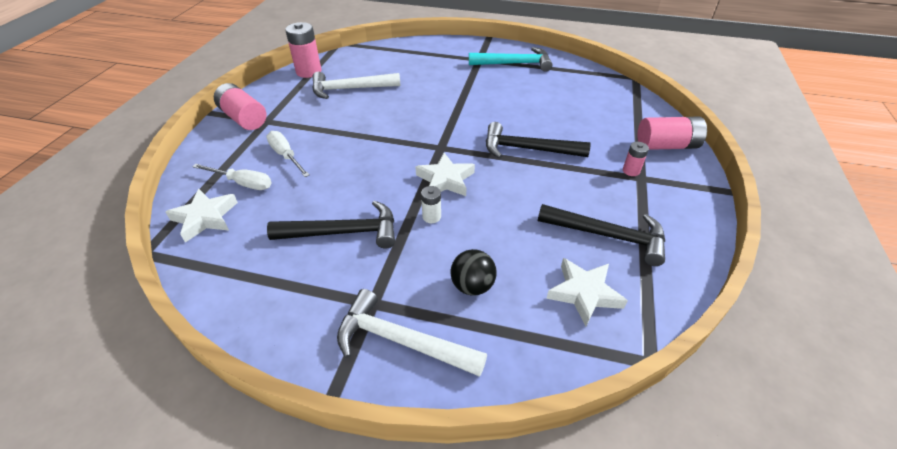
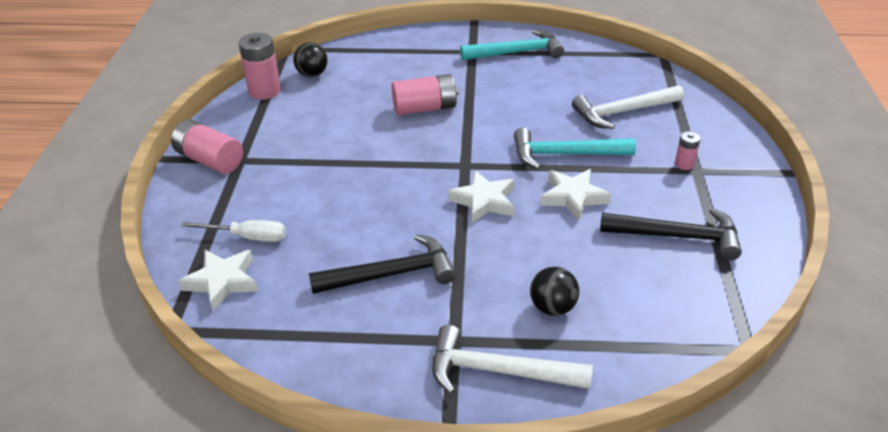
camera: 10 degrees left, 5 degrees down
white screwdriver [266,131,310,177] -> none
white hammer [312,72,401,99] -> white hammer moved to [572,85,684,129]
white battery [421,186,441,223] -> none
black hammer [486,122,591,159] -> turquoise hammer [514,128,636,169]
white star [546,258,628,326] -> white star moved to [540,169,611,221]
pink battery [637,117,707,150] -> pink battery moved to [392,74,458,115]
none -> black ball [293,42,328,77]

